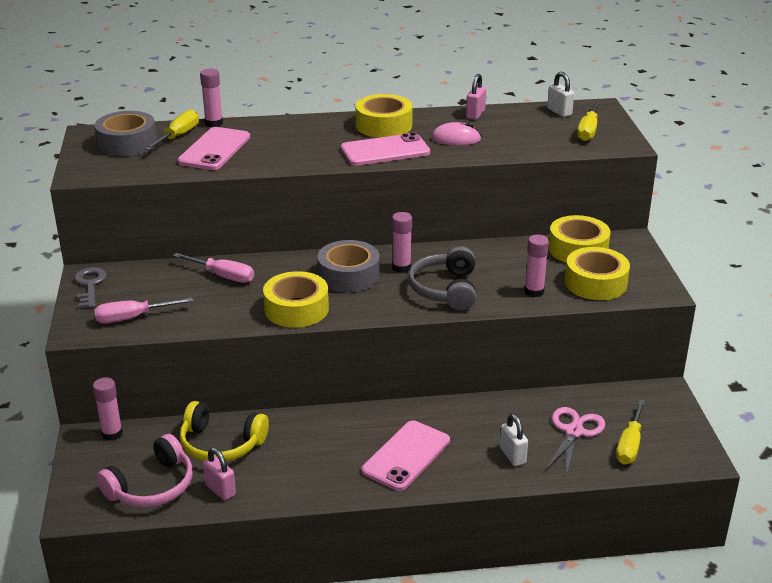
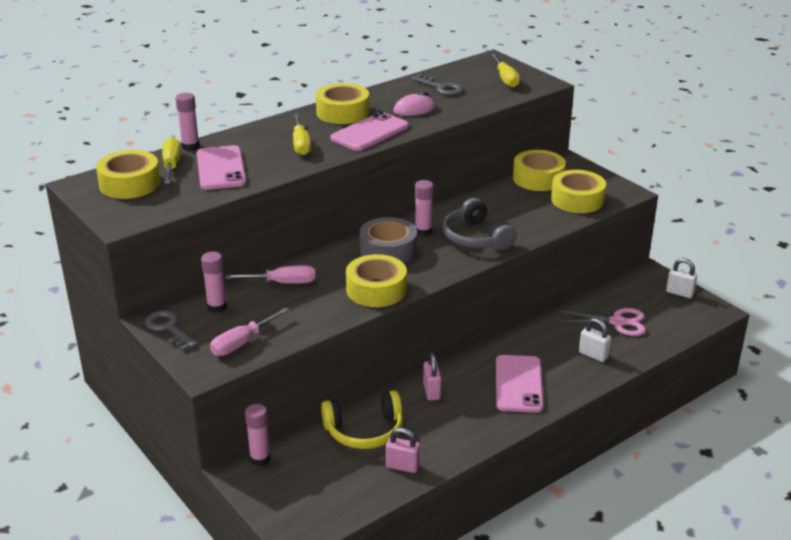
camera: 30 degrees left, 0 degrees up
grey tape [94,111,157,156] -> yellow tape [96,150,160,199]
pink headphones [96,434,193,507] -> none
pink padlock [466,74,486,120] -> pink padlock moved to [423,353,441,401]
pink glue stick [524,235,549,297] -> pink glue stick moved to [201,252,227,313]
pink scissors [545,407,605,478] -> pink scissors turned 105 degrees clockwise [558,308,646,336]
white padlock [547,72,574,117] -> white padlock moved to [666,258,697,298]
yellow screwdriver [616,399,645,465] -> yellow screwdriver moved to [293,113,311,156]
none -> grey key [411,74,463,95]

